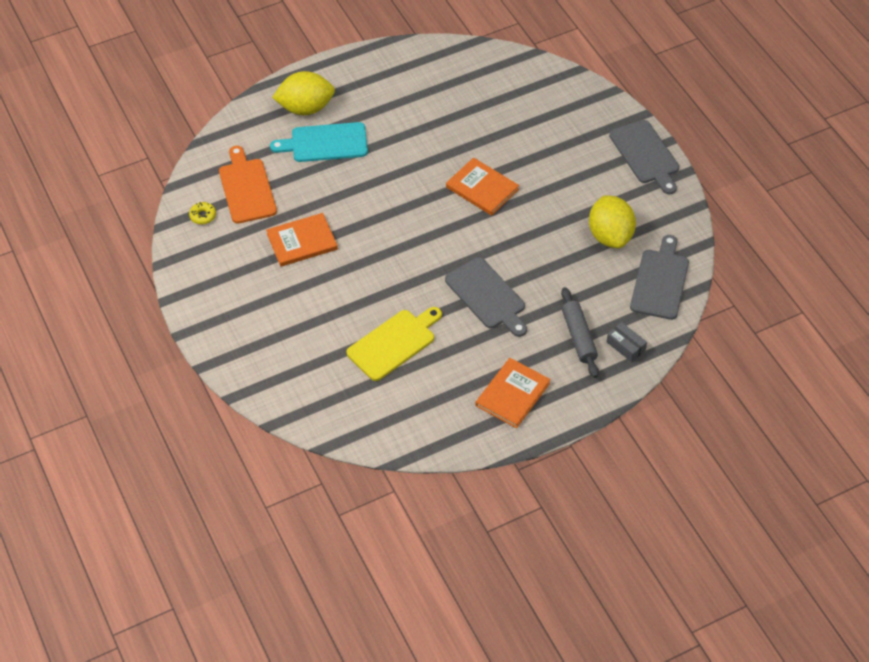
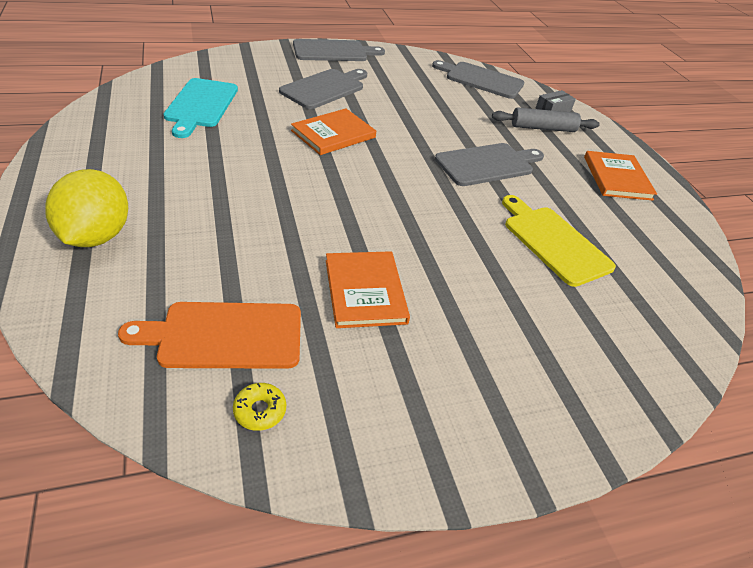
camera: 85 degrees left, 10 degrees down
turquoise cutting board [270,122,368,162] -> turquoise cutting board moved to [163,78,238,138]
orange book [475,358,551,428] -> orange book turned 45 degrees clockwise [584,151,657,201]
yellow lemon [589,195,636,248] -> none
none -> grey cutting board [279,69,367,109]

